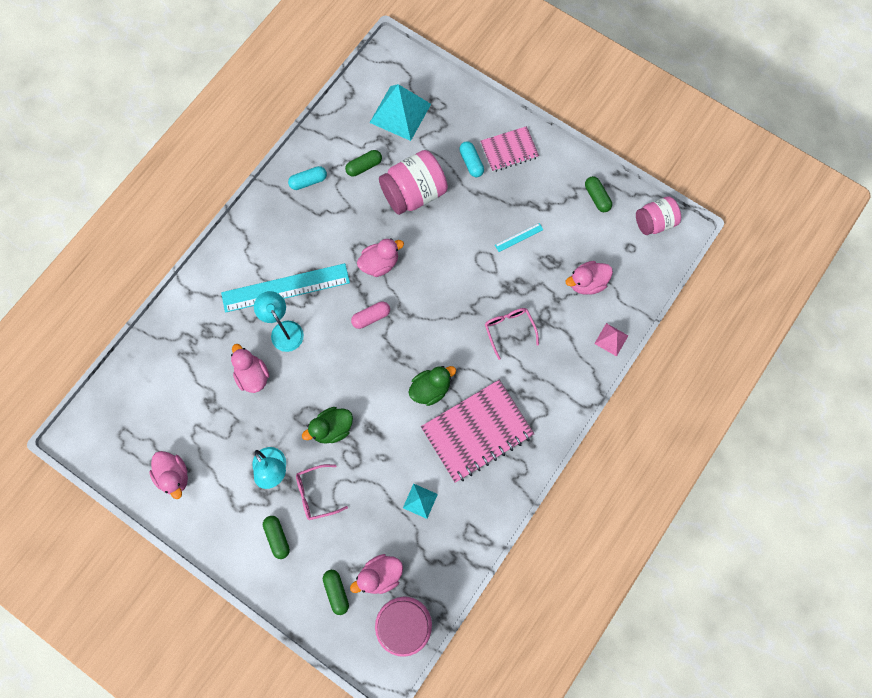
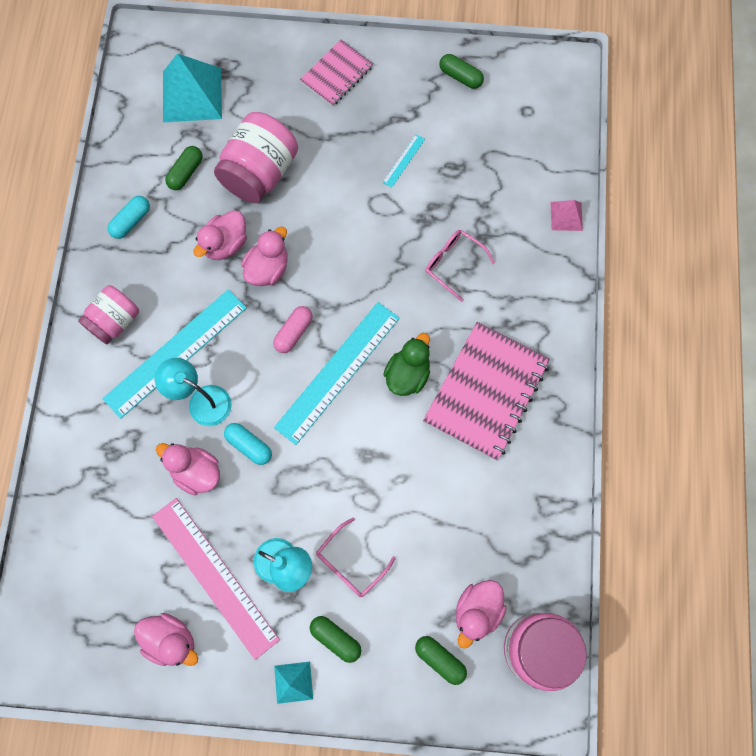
camera: 30 degrees left, 0 degrees up
green duck [302,407,353,444] -> none
turquoise pyramid [403,483,438,519] -> turquoise pyramid moved to [274,662,313,704]
turquoise capsule [459,141,484,177] -> turquoise capsule moved to [224,423,272,465]
pink duck [566,261,613,295] -> pink duck moved to [193,210,247,260]
pink jar [636,196,681,235] -> pink jar moved to [78,285,139,344]
none -> pink ruler [152,498,280,660]
none -> turquoise ruler [274,302,400,445]

